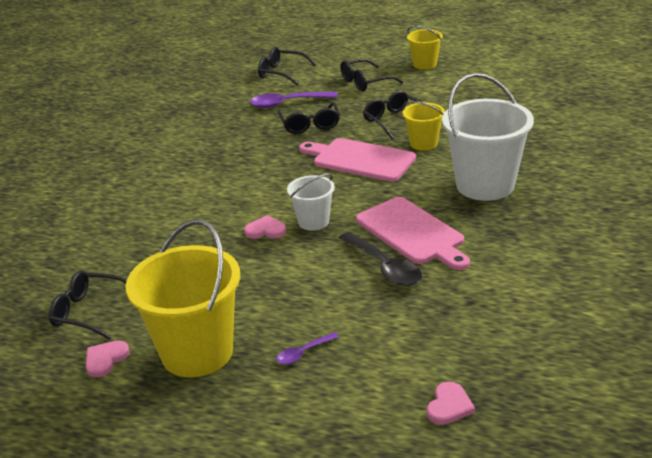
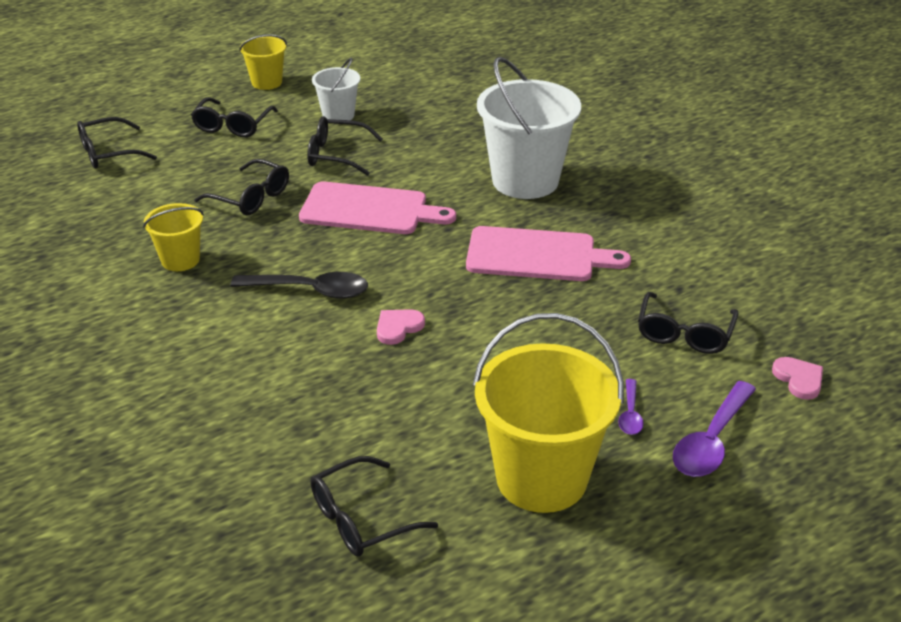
camera: 50 degrees left, 5 degrees up
pink heart [86,341,130,377] -> none
purple spoon [250,92,338,108] -> purple spoon moved to [673,381,756,477]
white bucket [287,174,335,231] -> white bucket moved to [312,58,360,120]
pink cutting board [299,138,416,182] -> pink cutting board turned 150 degrees counterclockwise [299,182,456,234]
black spoon [339,232,422,286] -> black spoon moved to [230,272,368,299]
yellow bucket [402,101,445,151] -> yellow bucket moved to [143,203,204,271]
none -> black glasses [638,292,738,354]

